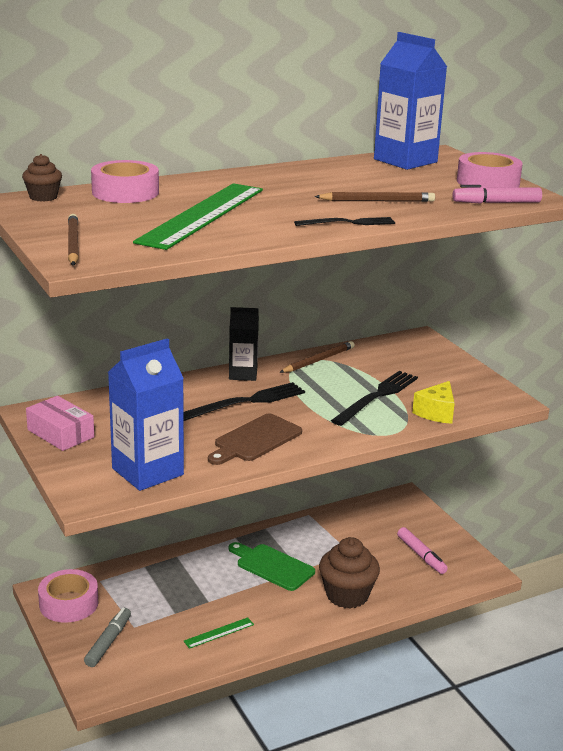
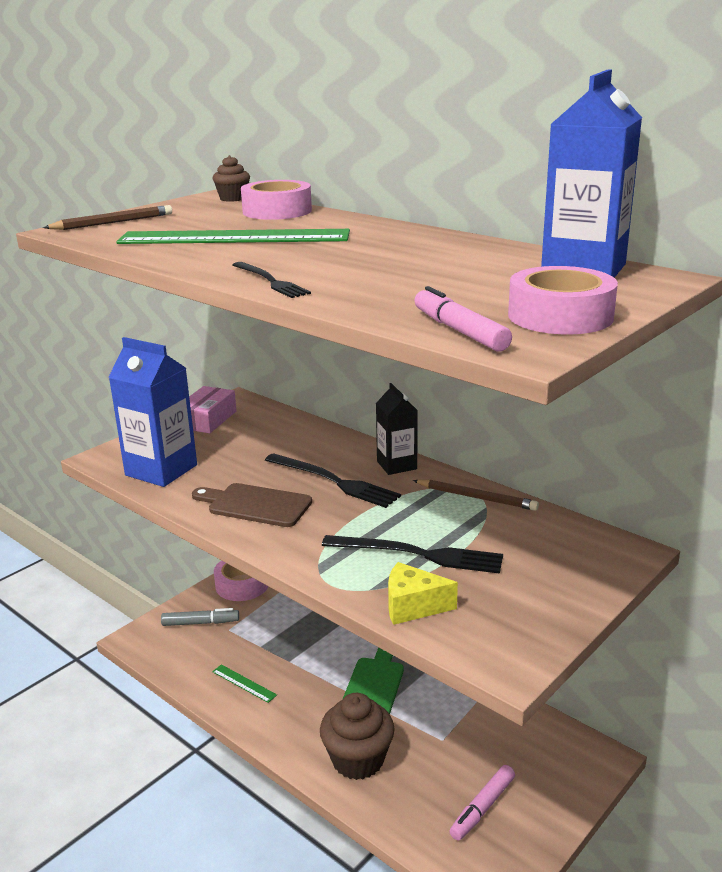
camera: 70 degrees right, 0 degrees up
brown pencil [314,192,435,202] -> none

